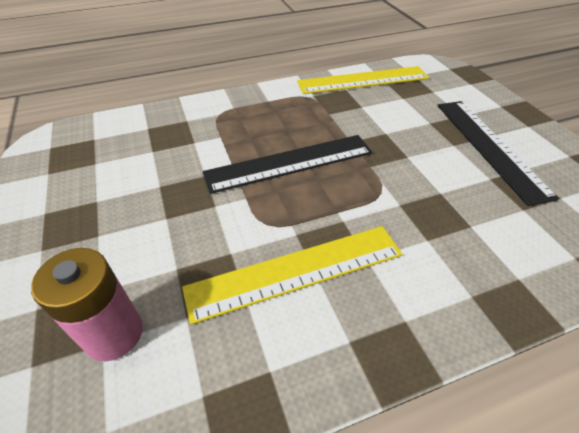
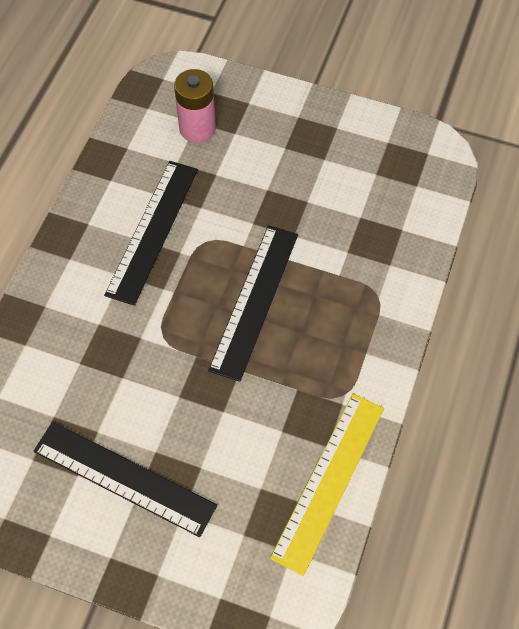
camera: 130 degrees right, 15 degrees up
yellow ruler [182,226,402,325] -> black ruler [104,161,198,306]

